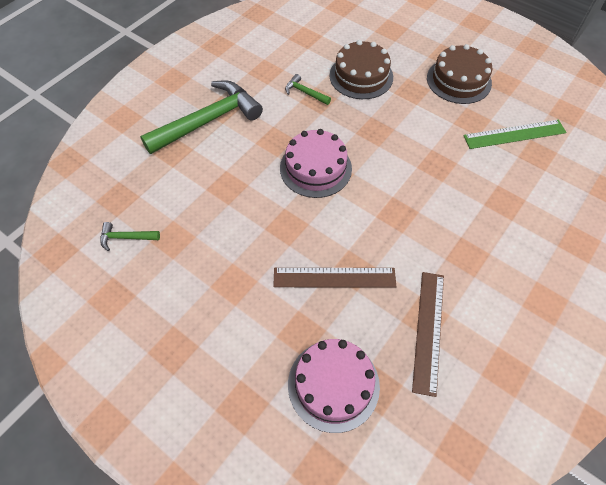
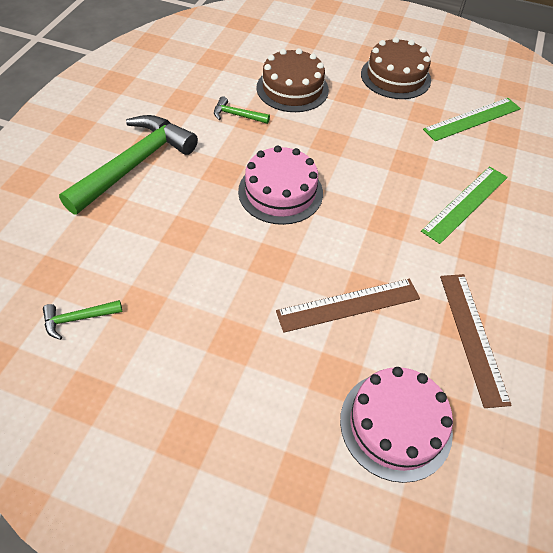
camera: 20 degrees left, 5 degrees down
none -> green ruler [421,166,508,244]

